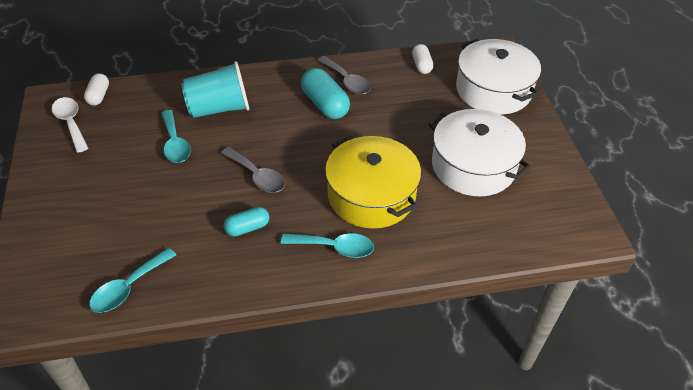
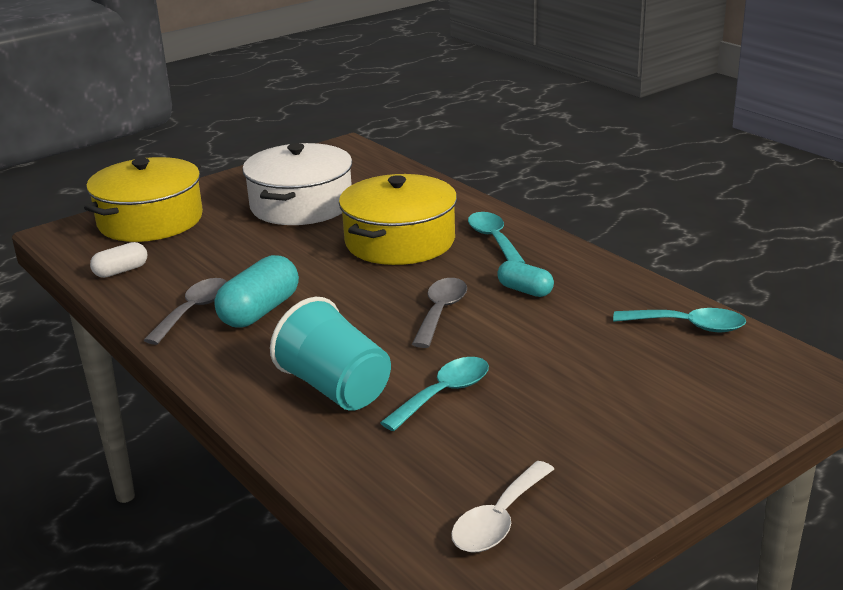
camera: 115 degrees left, 20 degrees down
white capsule [84,73,109,106] -> none
white pot [456,39,541,114] -> yellow pot [84,157,203,242]

